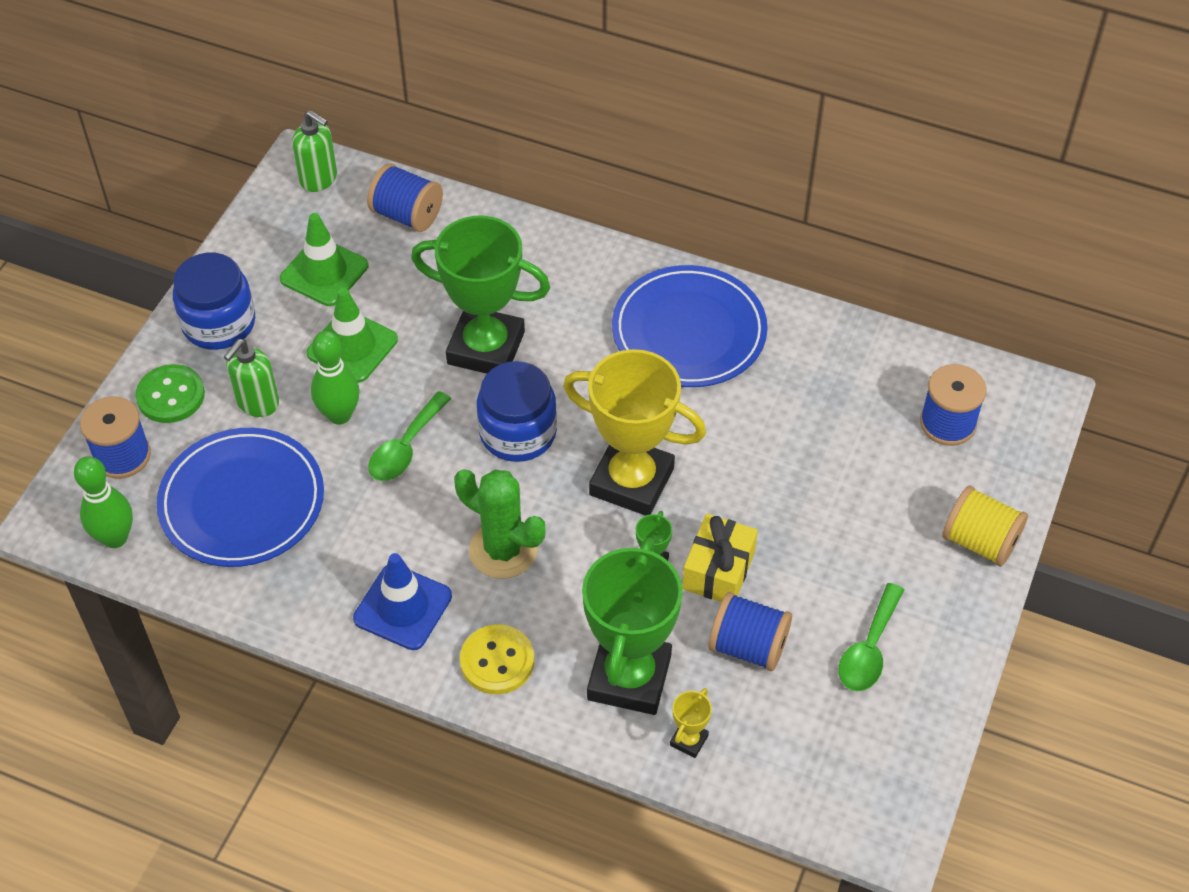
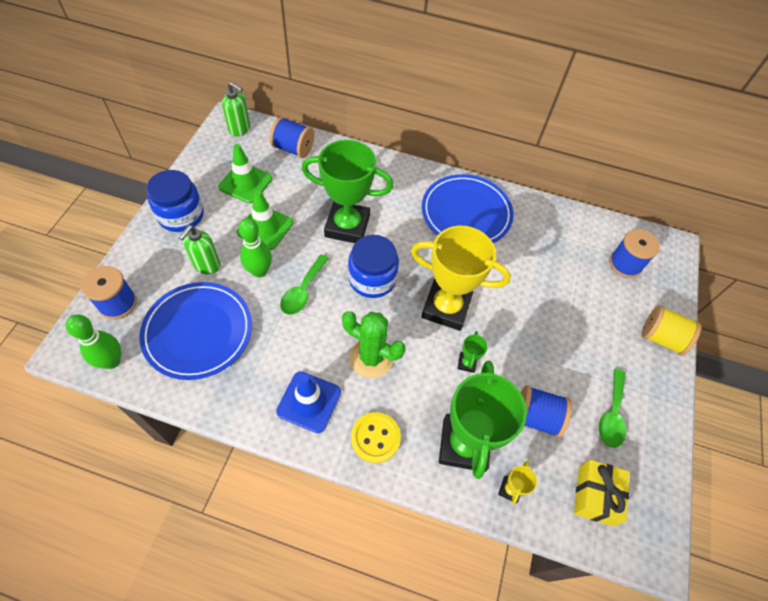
camera: 10 degrees left, 5 degrees up
green button [136,364,205,423] -> none
yellow gift [682,513,758,602] -> yellow gift moved to [574,460,630,526]

